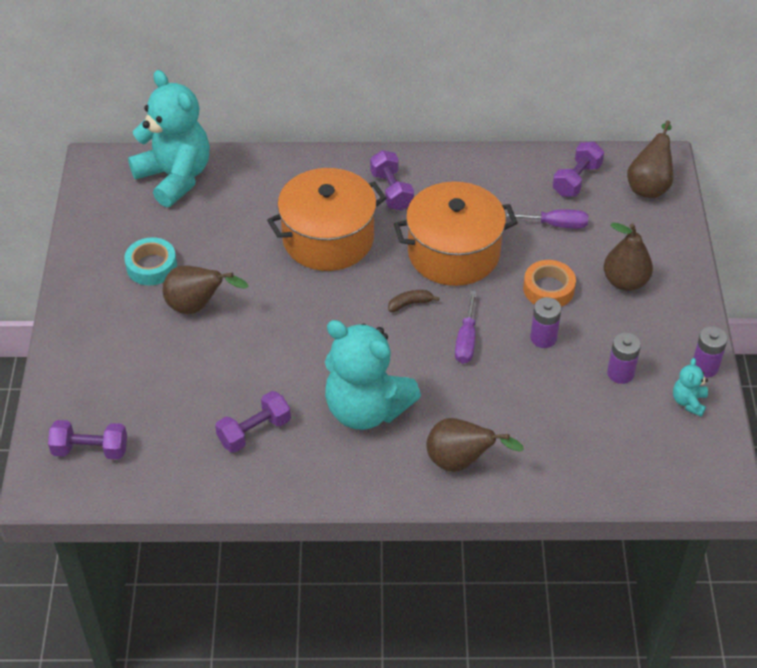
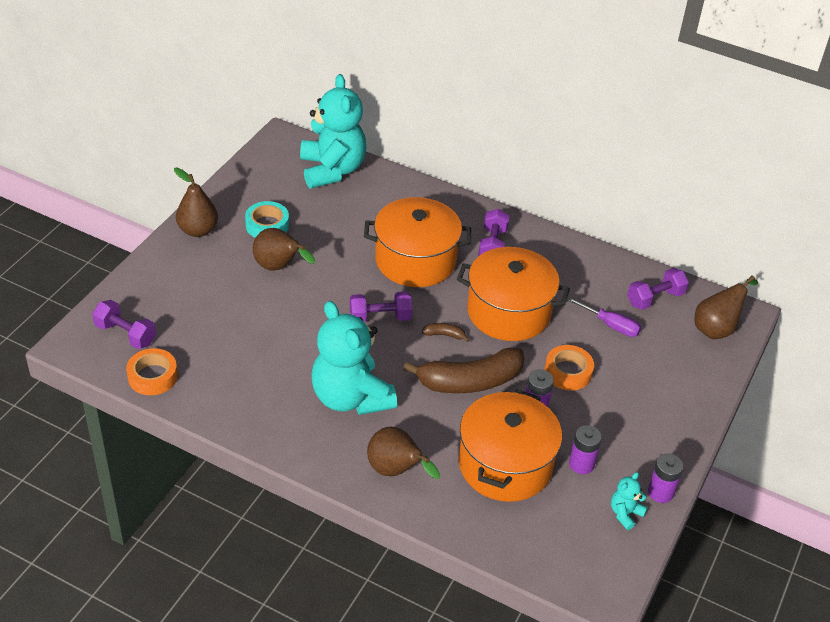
camera: 25 degrees right, 5 degrees down
purple dumbbell [215,391,291,453] -> purple dumbbell moved to [350,292,412,323]
purple screwdriver [455,291,477,364] -> brown banana [403,347,524,393]
brown pear [604,223,653,291] -> brown pear moved to [174,168,218,237]
none -> orange tape [126,348,178,395]
none -> orange pot [459,389,562,502]

